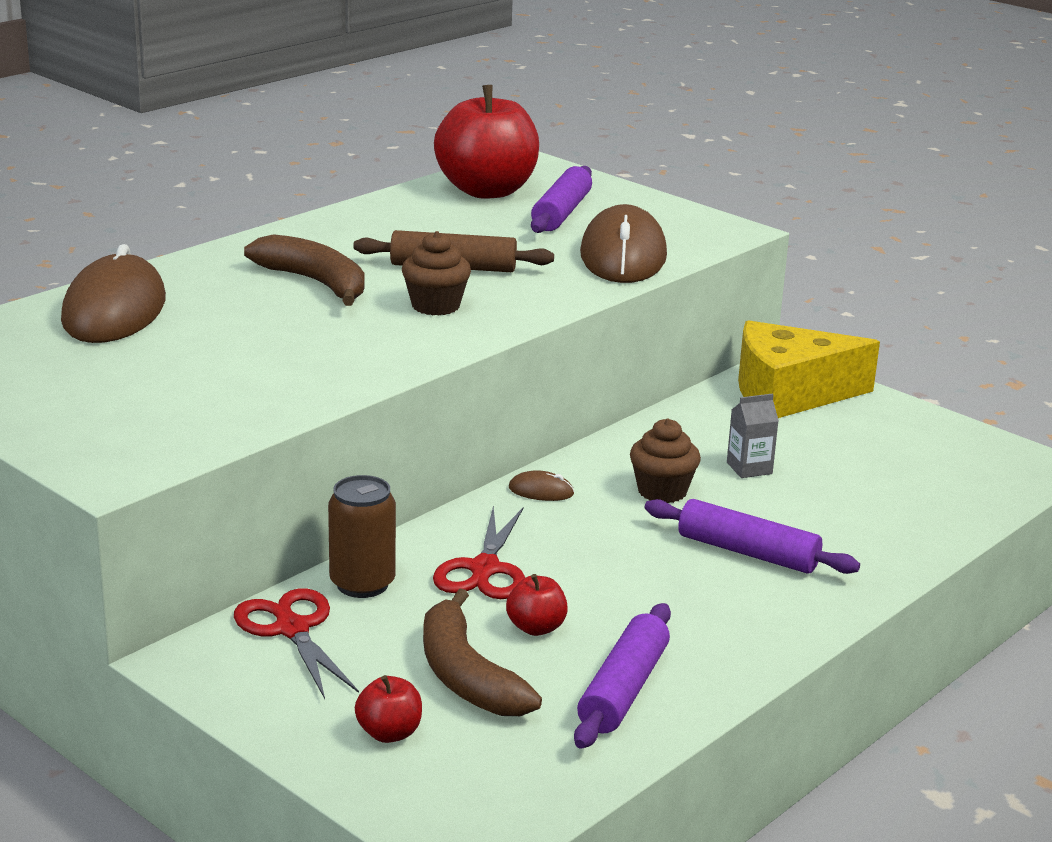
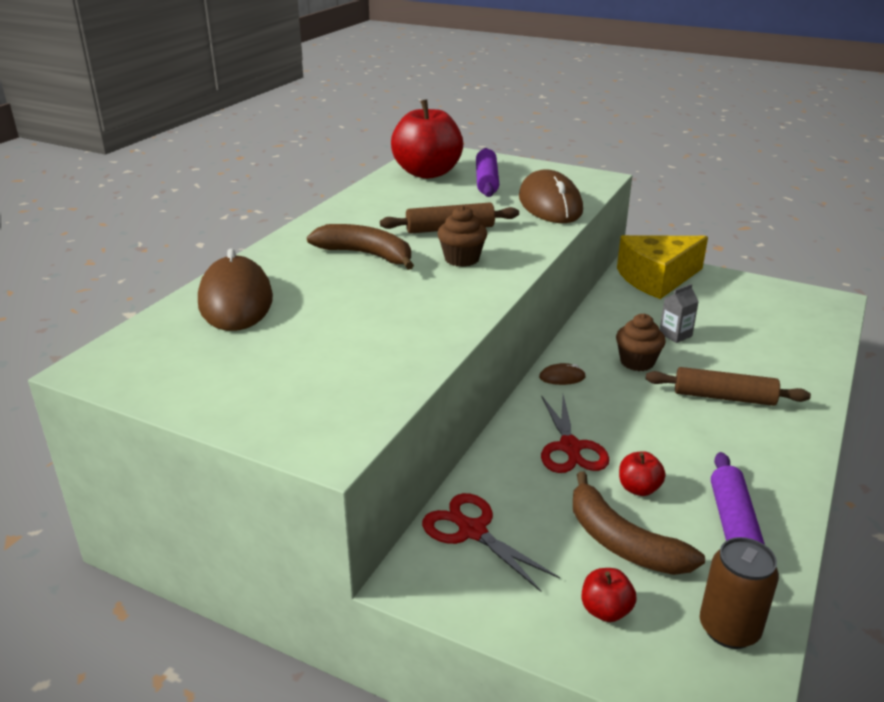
camera: 15 degrees left, 5 degrees up
brown can [328,475,396,598] -> brown can moved to [700,537,779,649]
purple rolling pin [645,499,860,574] -> brown rolling pin [646,367,811,406]

